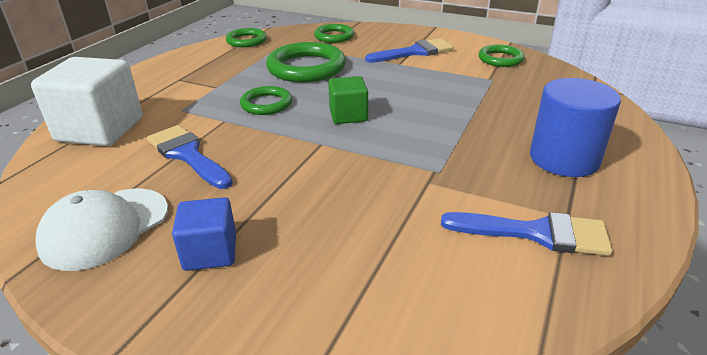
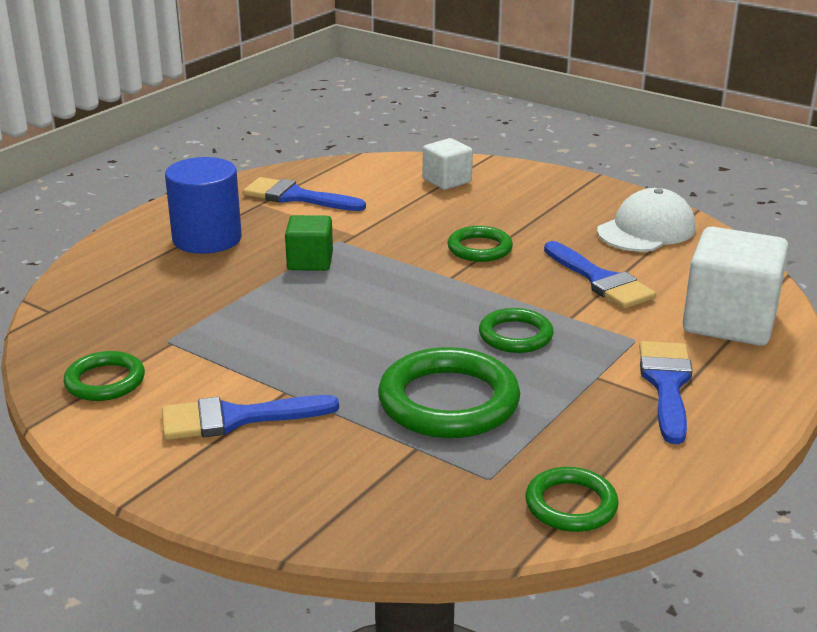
camera: 170 degrees left, 5 degrees down
blue cube [172,197,236,271] -> none
green ring [314,24,354,43] -> green ring moved to [447,226,513,262]
green cube [328,76,368,124] -> green cube moved to [285,215,333,271]
none -> white cube [423,138,473,190]
none -> blue brush [639,341,693,444]

